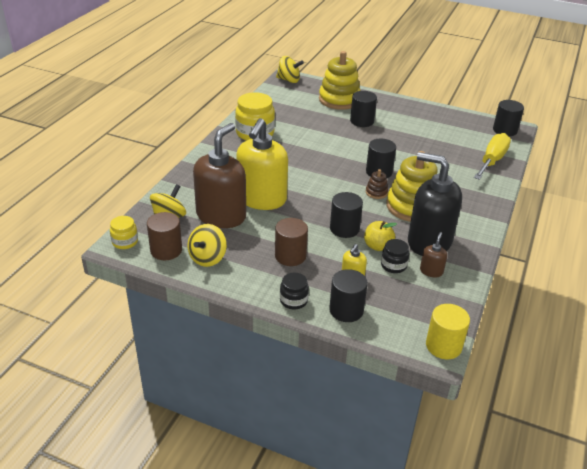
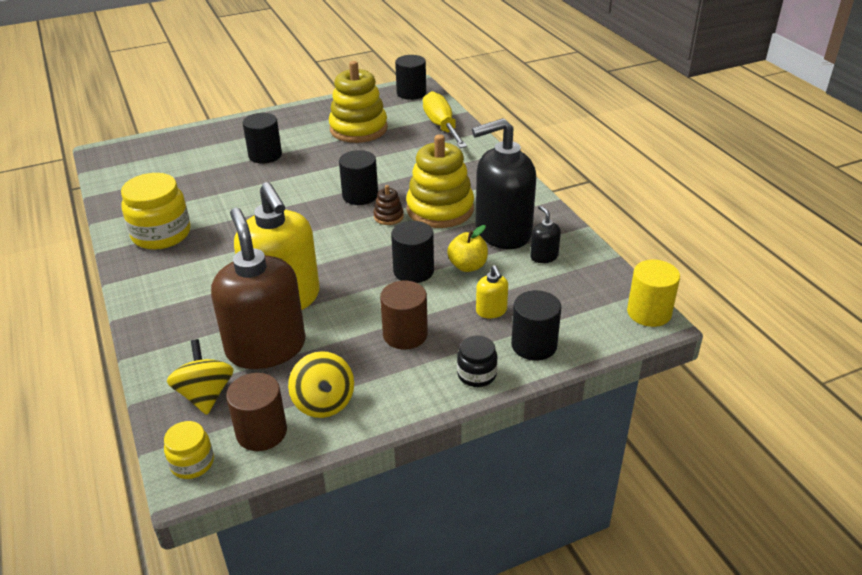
camera: 45 degrees left, 0 degrees up
yellow spinning top [276,56,304,83] -> none
yellow stacking toy [319,51,361,110] -> yellow stacking toy moved to [329,61,388,143]
black jar [381,239,409,273] -> none
brown soap dispenser [420,232,447,277] -> black soap dispenser [530,205,561,263]

